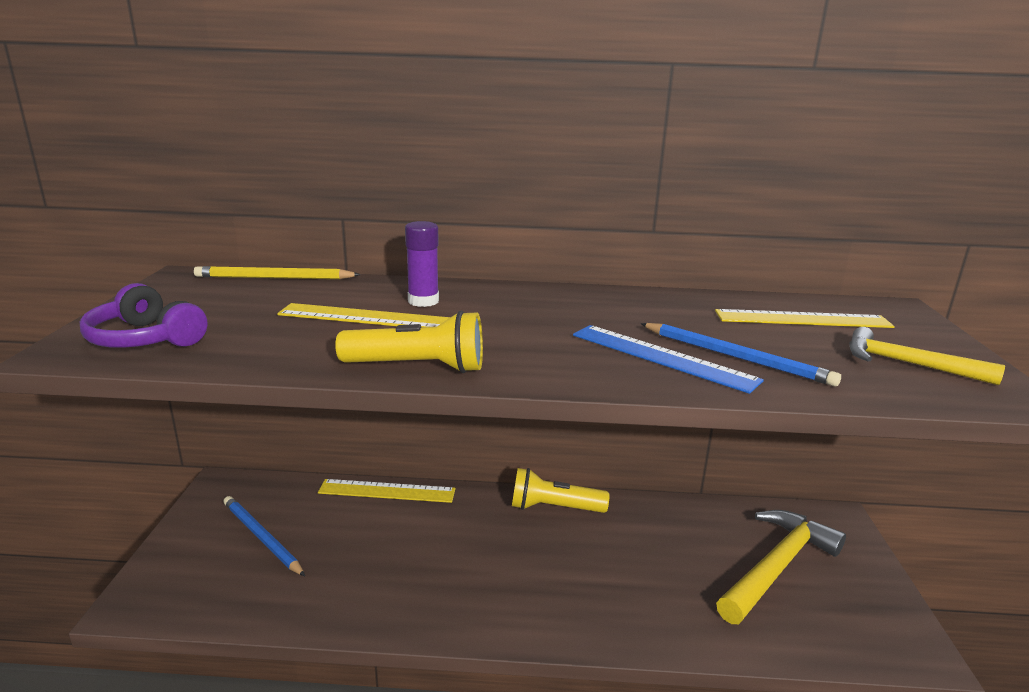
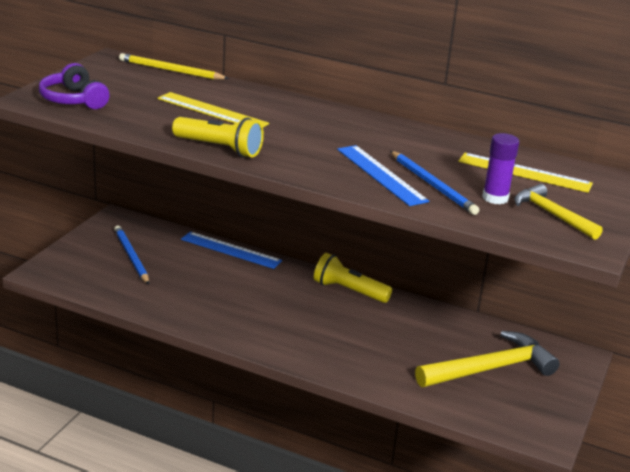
camera: 20 degrees right, 5 degrees up
yellow ruler [318,479,456,503] -> blue ruler [181,231,282,269]
purple glue stick [405,221,439,307] -> purple glue stick moved to [482,133,519,204]

